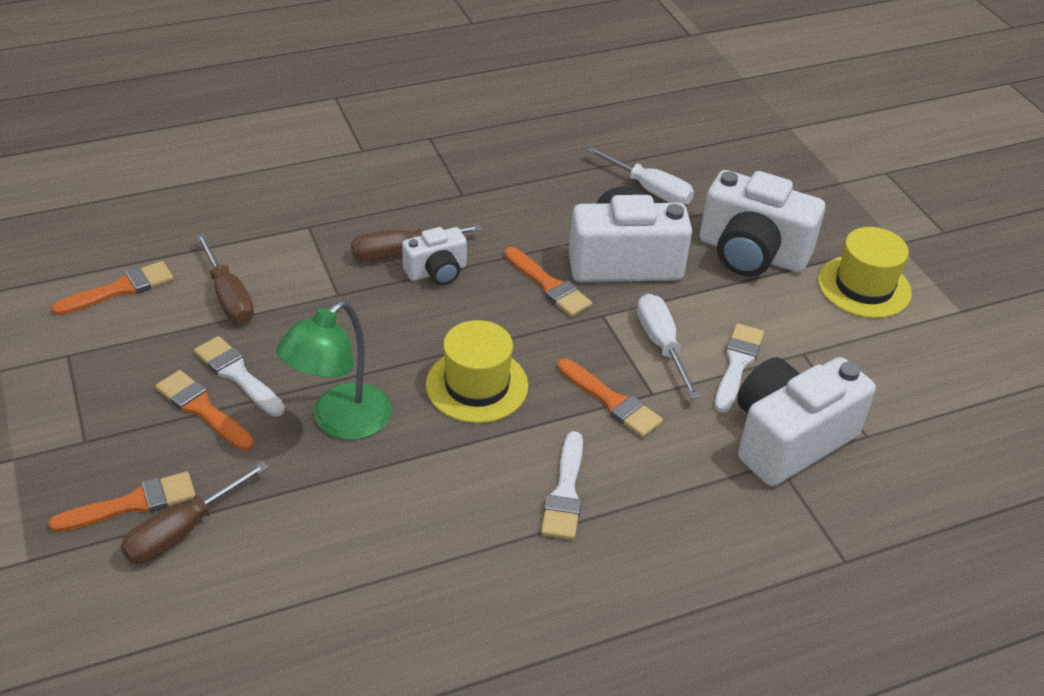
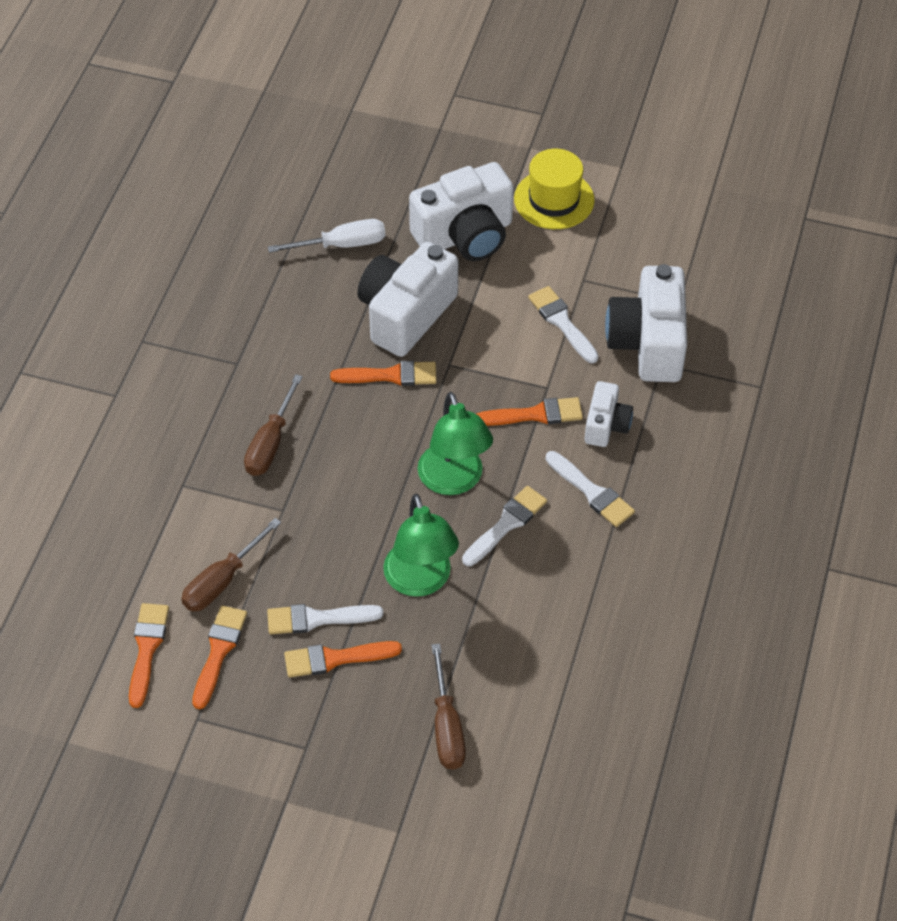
camera: 50 degrees left, 10 degrees up
orange brush [48,471,196,532] -> orange brush moved to [192,605,247,709]
brown screwdriver [195,233,254,324] -> brown screwdriver turned 120 degrees clockwise [181,518,281,611]
white camera [402,227,467,285] -> white camera moved to [585,381,633,447]
yellow hat [426,320,528,423] -> green lamp [418,392,493,495]
white screwdriver [637,293,700,399] -> none
none -> white brush [462,486,547,566]

